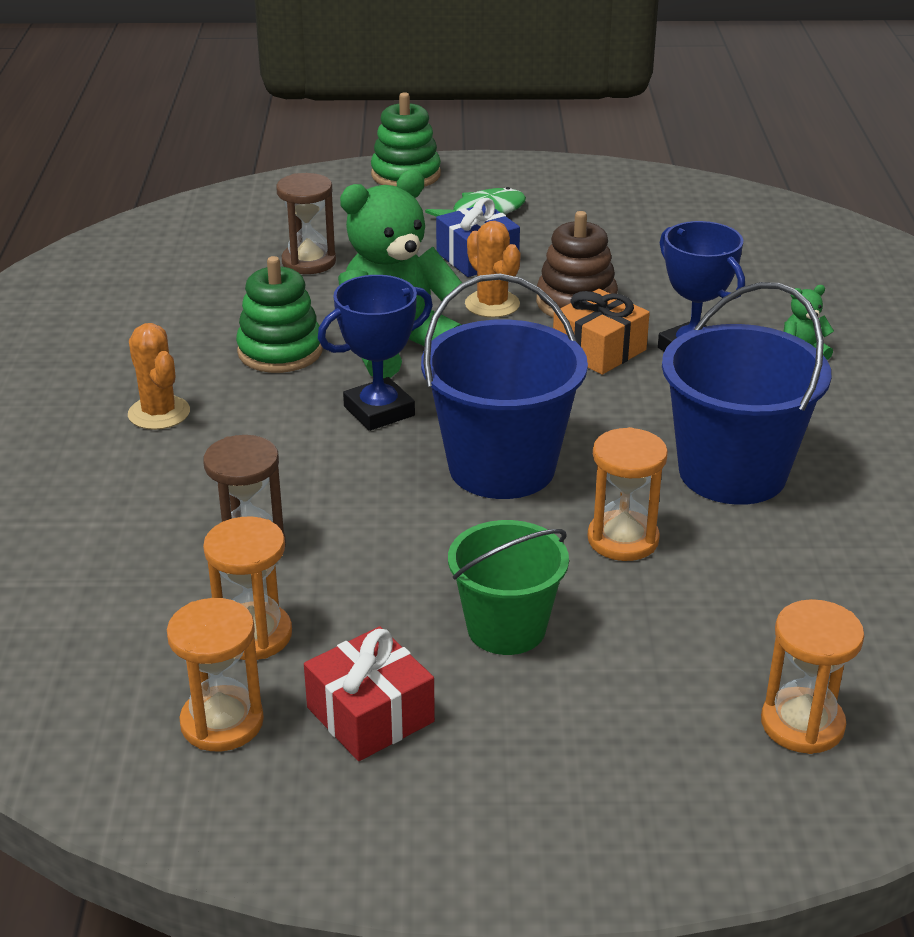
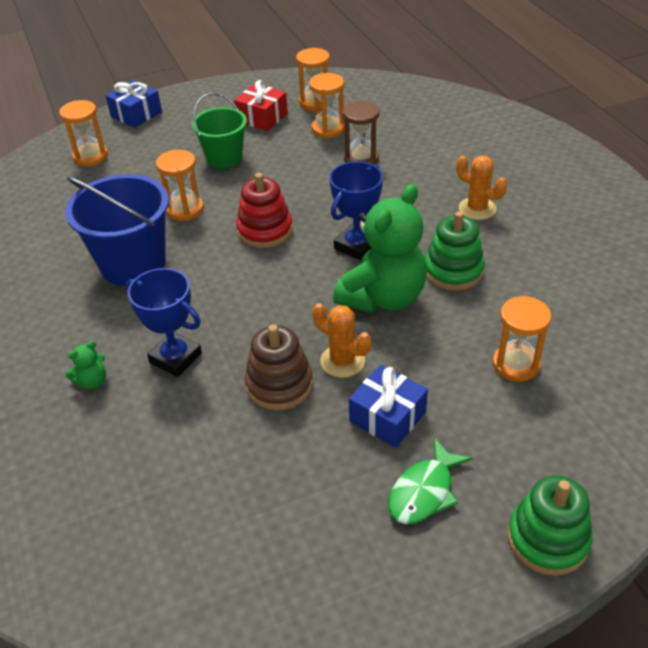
camera: 160 degrees right, 10 degrees up
brown hourglass [276,173,336,274] -> orange hourglass [493,296,552,382]
blue bucket [421,273,588,499] -> red stacking toy [236,173,293,248]
orange gift [553,289,650,375] -> none
none -> blue gift [106,80,162,128]

